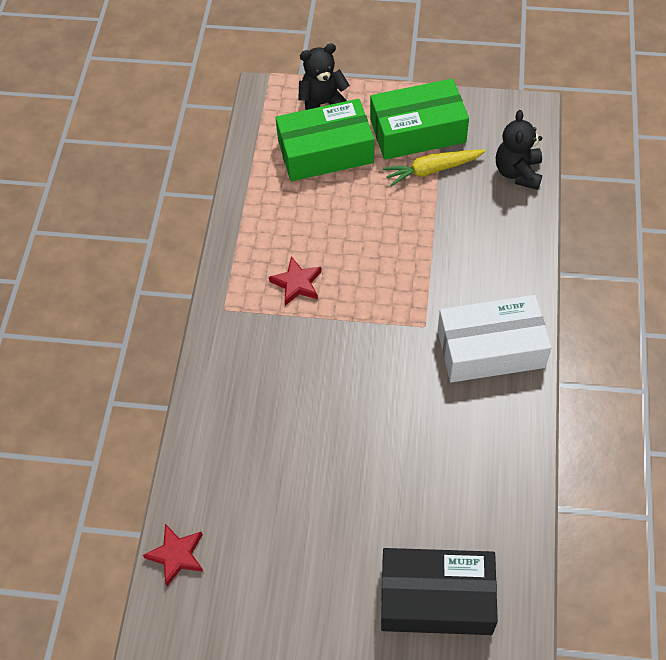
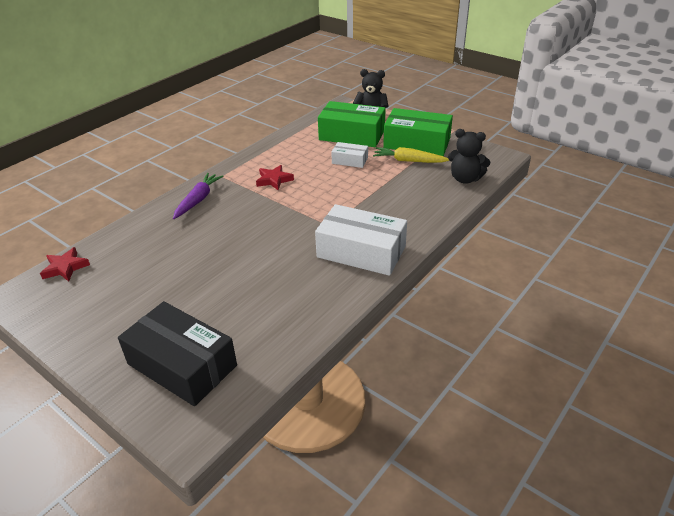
camera: 30 degrees right, 20 degrees down
black teddy bear [496,110,542,190] -> black teddy bear turned 105 degrees counterclockwise [448,129,490,184]
none -> purple carrot [173,173,223,219]
none -> white box [331,142,368,168]

